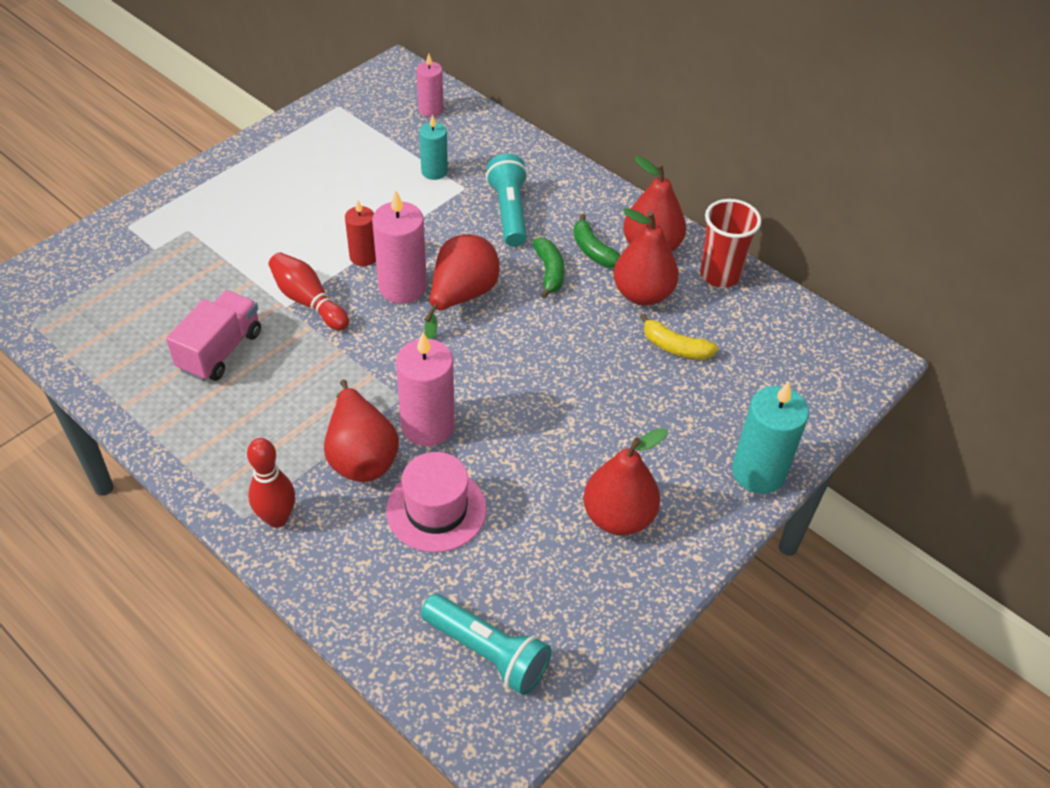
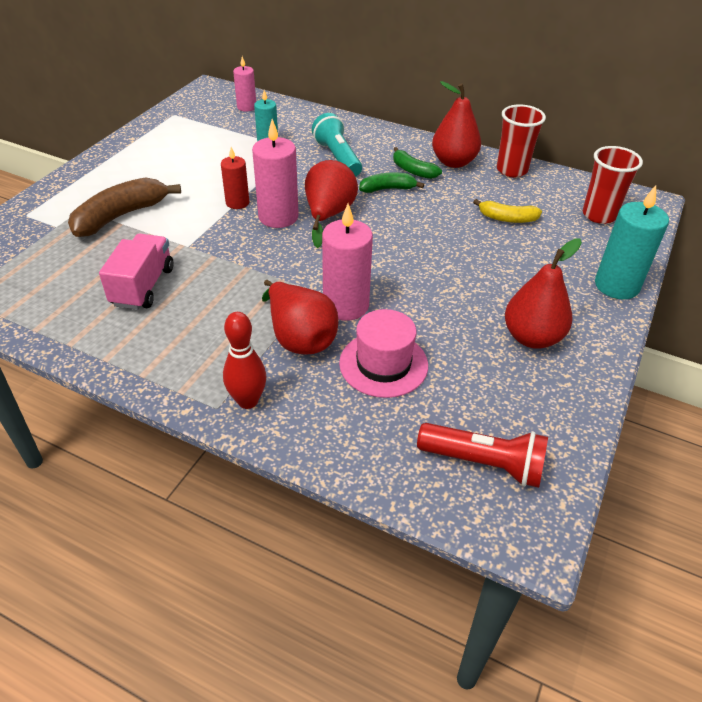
camera: 15 degrees left, 5 degrees down
red bowling pin [268,252,349,331] -> none
turquoise flashlight [421,594,551,695] -> red flashlight [417,423,548,488]
green banana [533,238,565,299] -> green banana turned 75 degrees counterclockwise [359,172,424,193]
red pear [613,208,679,306] -> none
none -> brown banana [68,177,181,237]
none -> red cup [583,146,643,224]

